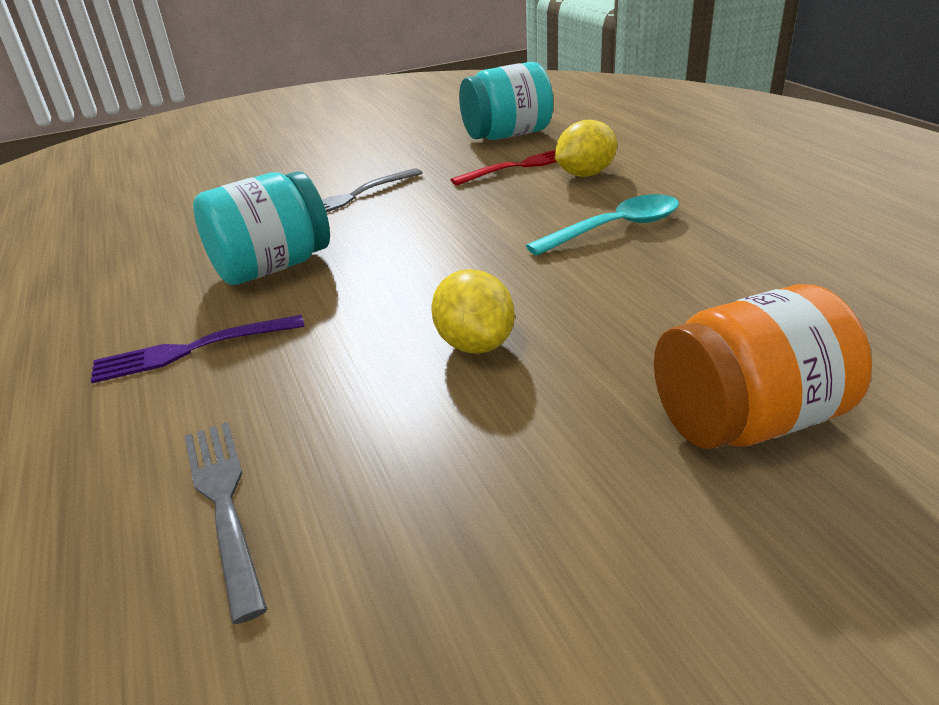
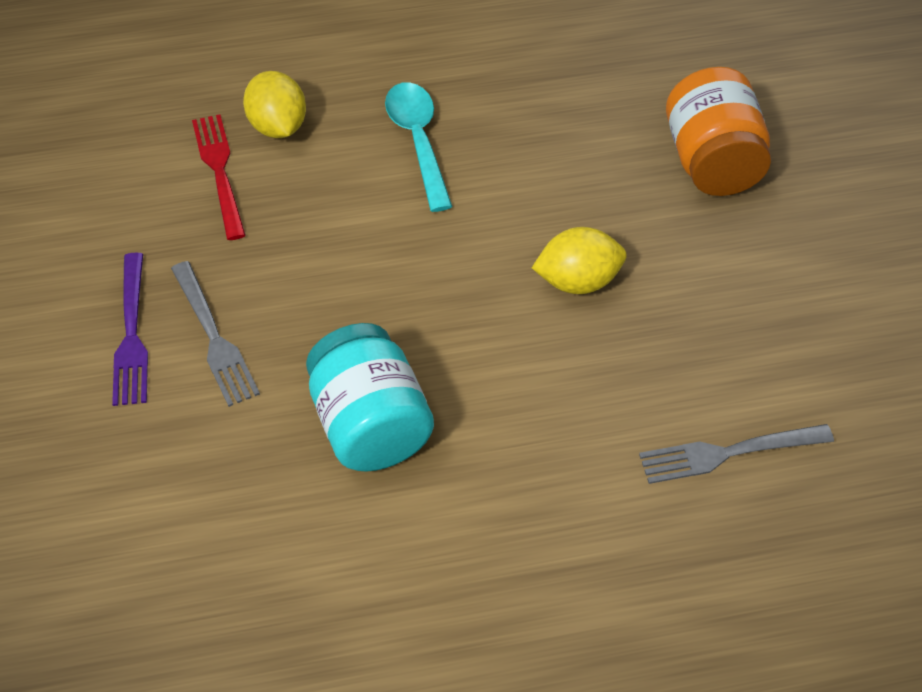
camera: 80 degrees left, 20 degrees up
purple fork [91,315,305,383] -> purple fork moved to [112,253,148,406]
turquoise jar [459,62,553,140] -> none

